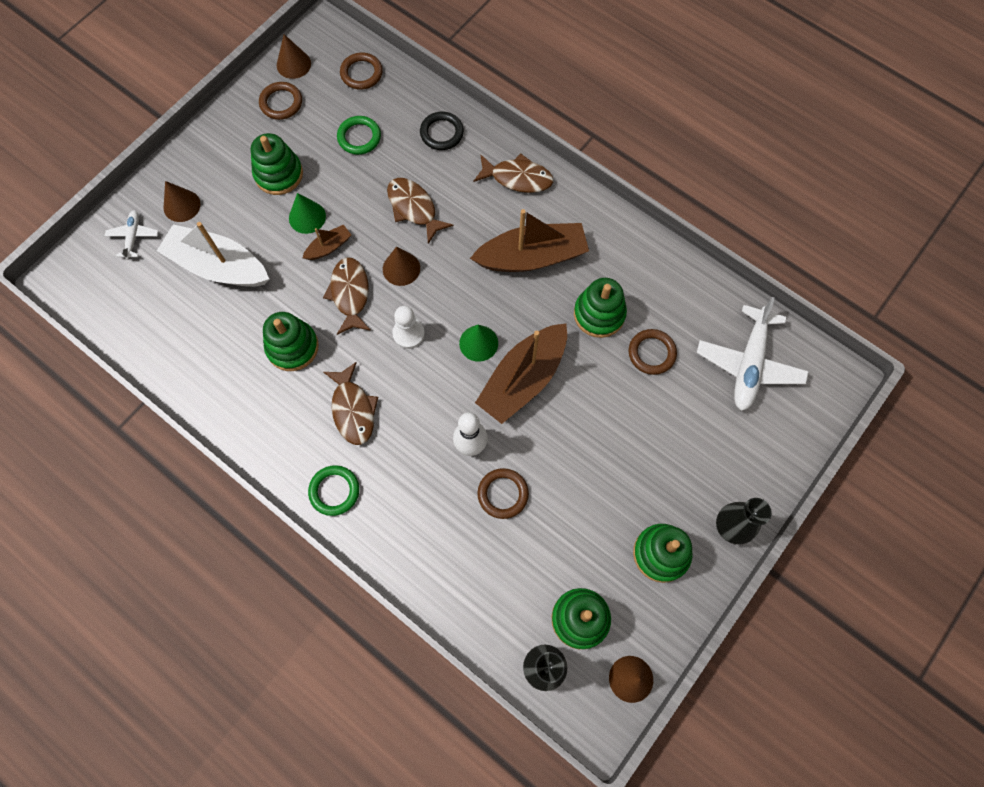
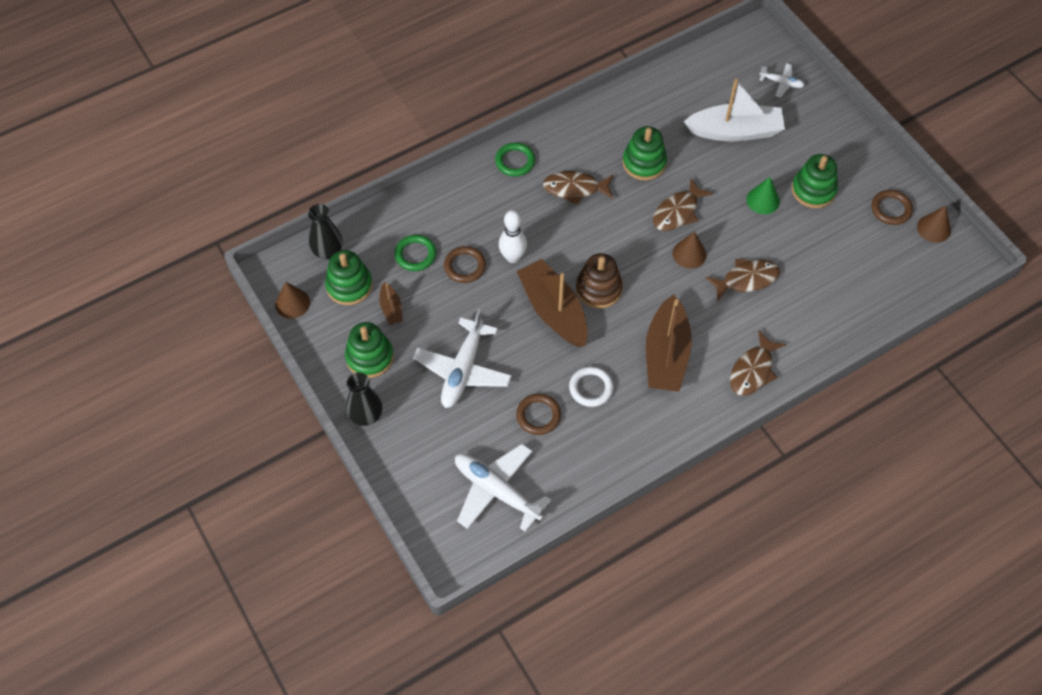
camera: 110 degrees right, 10 degrees down
white boat [157,222,269,287] -> white boat turned 45 degrees clockwise [684,79,785,141]
brown cone [163,181,201,222] -> none
brown boat [303,225,351,260] -> brown boat moved to [379,282,403,325]
brown fish [323,257,371,335] -> brown fish turned 120 degrees clockwise [653,178,713,231]
green ring [337,116,381,155] -> green ring moved to [395,235,436,271]
brown ring [340,52,383,90] -> none
white pawn [392,306,425,349] -> none
black ring [420,112,464,150] -> none
green cone [459,325,498,362] -> brown stacking toy [576,253,623,309]
green stacking toy [574,278,627,338] -> white ring [569,366,614,407]
none -> white plane [413,309,512,408]

